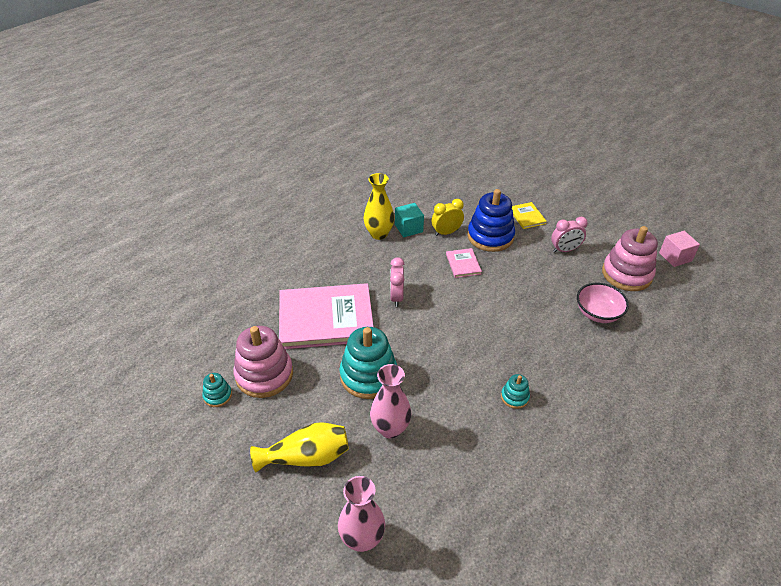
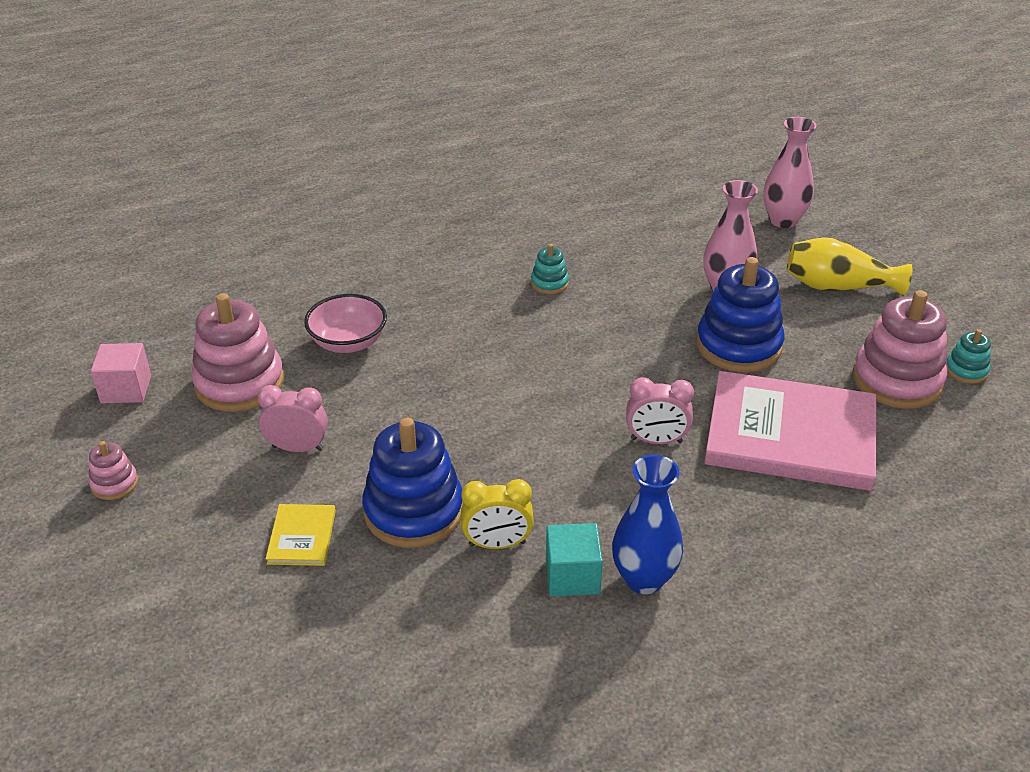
camera: 160 degrees left, 5 degrees down
turquoise stacking toy [339,327,397,399] -> blue stacking toy [696,257,784,372]
yellow vase [364,173,394,240] -> blue vase [612,455,683,594]
pink clock [390,257,405,307] -> pink clock turned 75 degrees clockwise [626,377,694,444]
pink book [446,248,482,278] -> none
none -> pink stacking toy [89,441,138,500]

